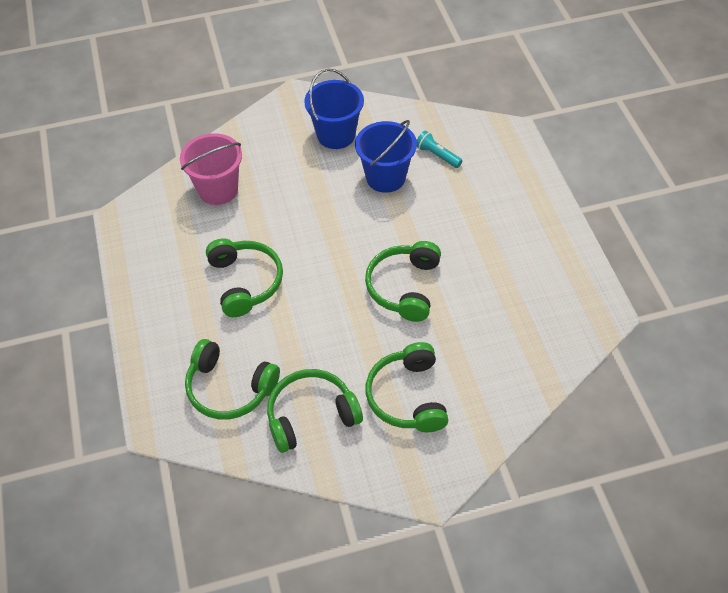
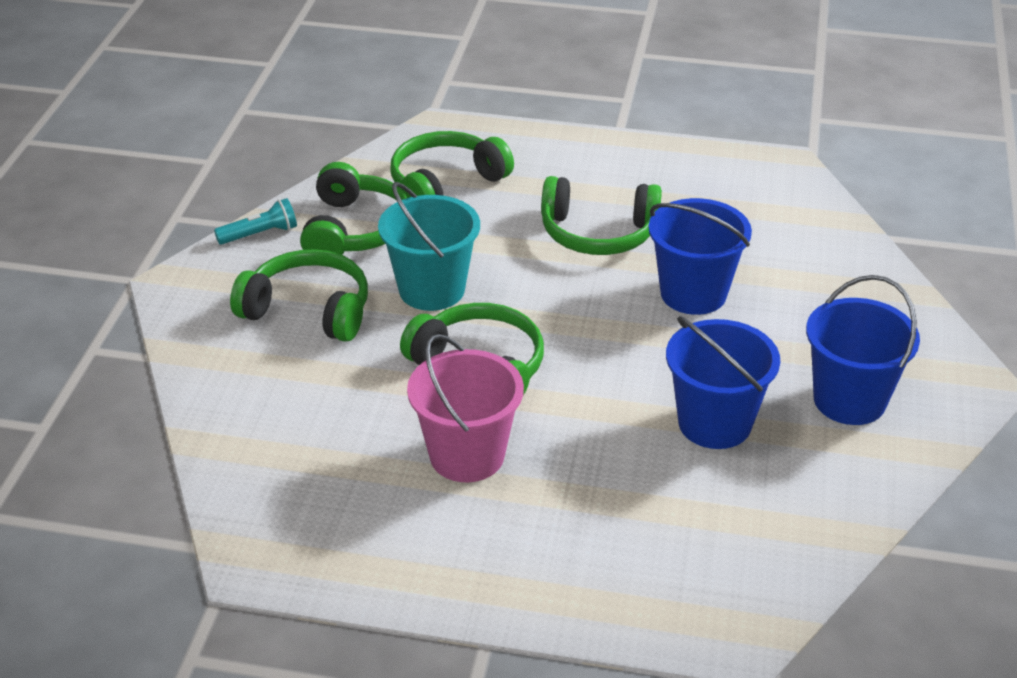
camera: 115 degrees right, 15 degrees down
pink bucket [180,133,242,205] -> pink bucket moved to [407,334,524,482]
turquoise flashlight [417,131,462,168] -> turquoise flashlight moved to [214,198,297,245]
none -> turquoise bucket [378,182,480,311]
none -> blue bucket [649,198,752,315]

